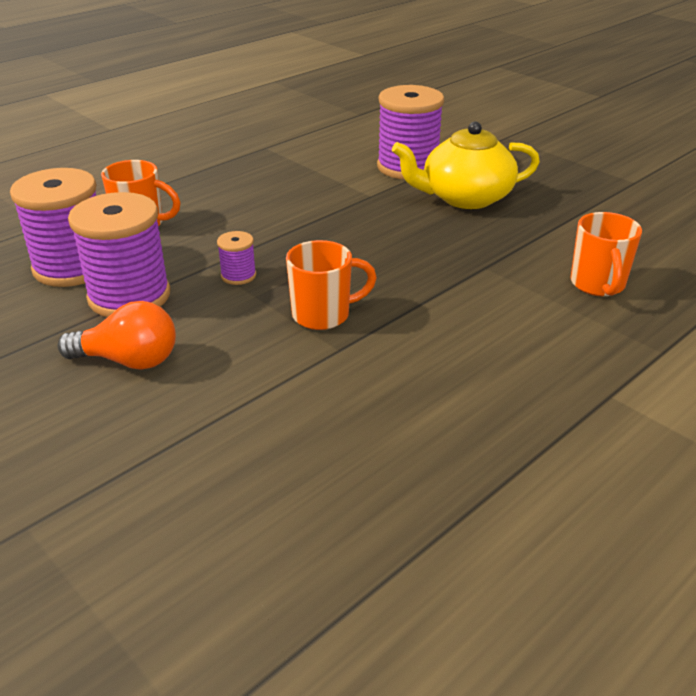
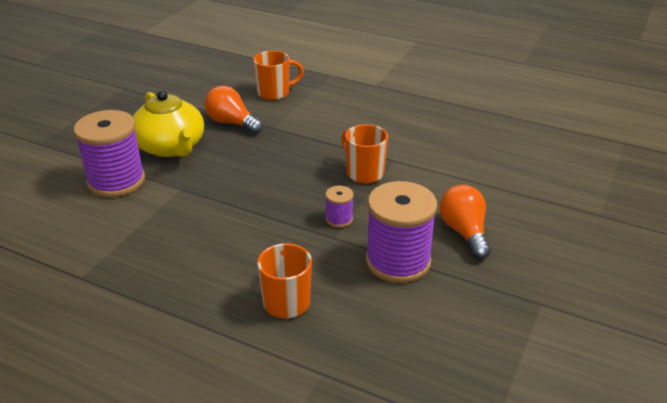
camera: 110 degrees left, 0 degrees up
purple spool [10,168,96,287] -> none
none -> orange light bulb [205,86,263,134]

